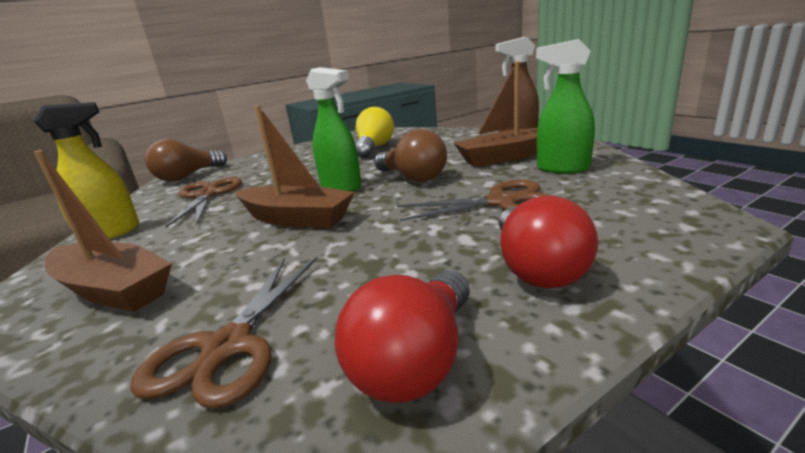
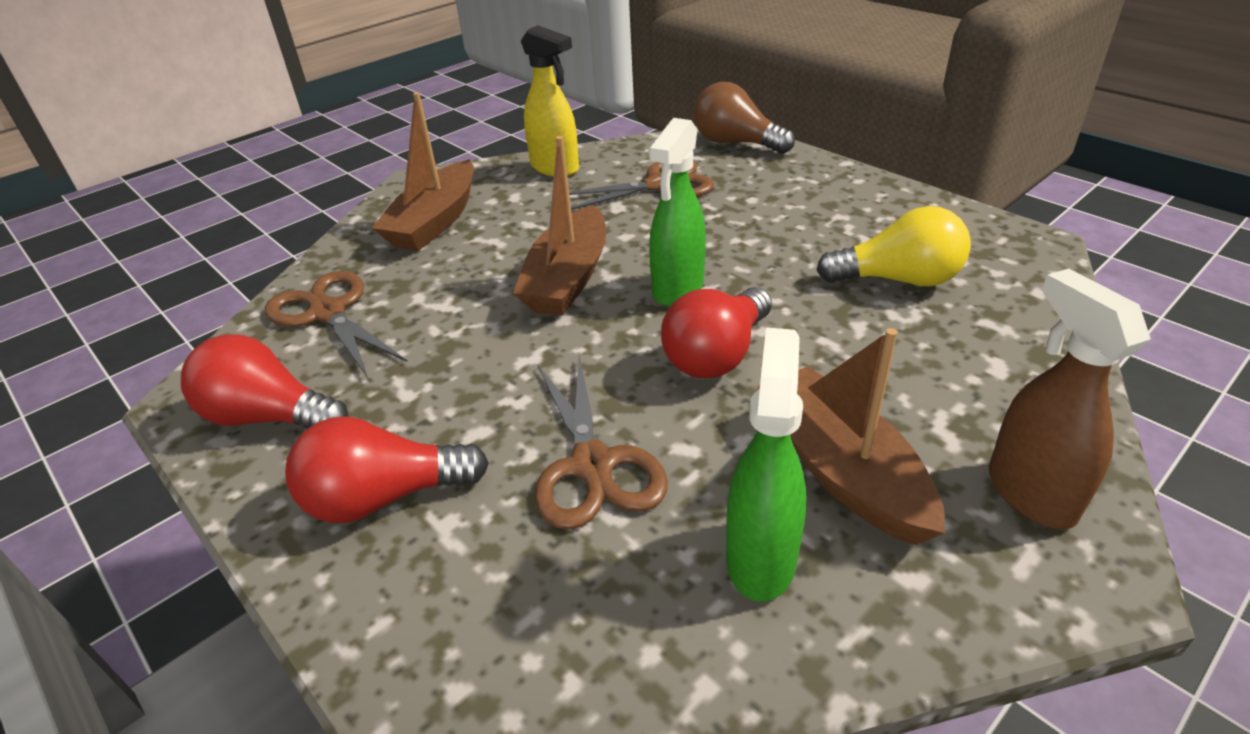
camera: 80 degrees right, 15 degrees up
brown scissors [130,257,318,409] -> brown scissors turned 45 degrees clockwise [265,271,407,378]
brown light bulb [374,129,447,182] -> red light bulb [661,287,772,378]

